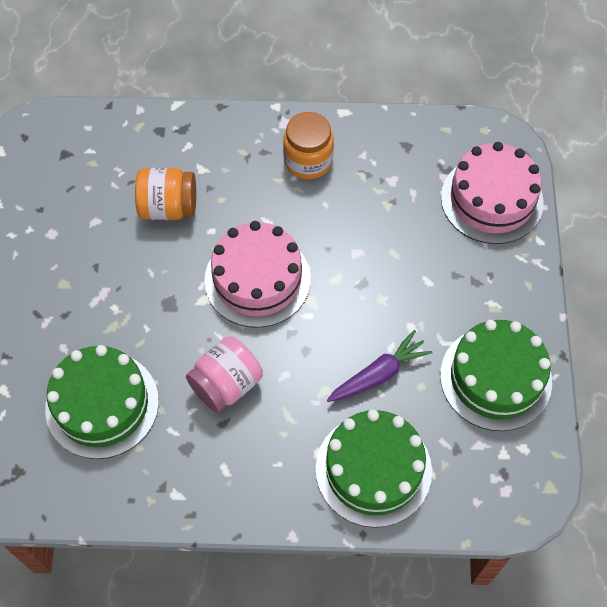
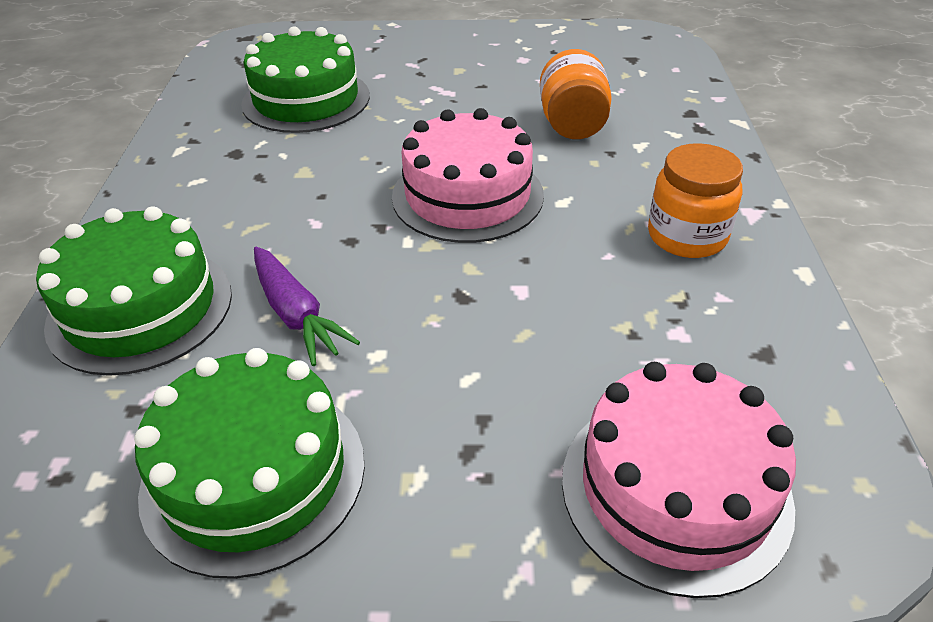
camera: 90 degrees right, 20 degrees down
pink jar [186,336,263,412] -> none

